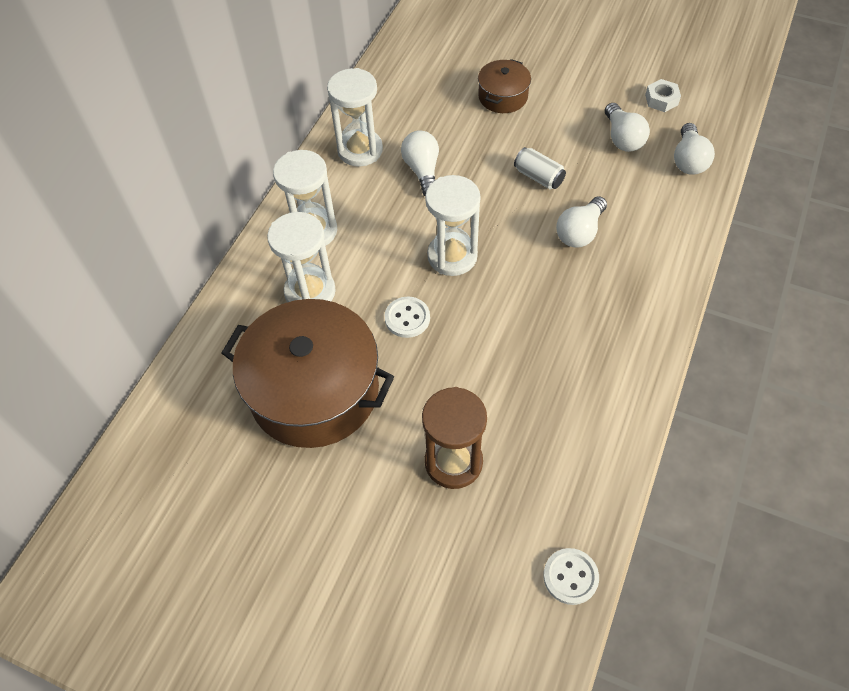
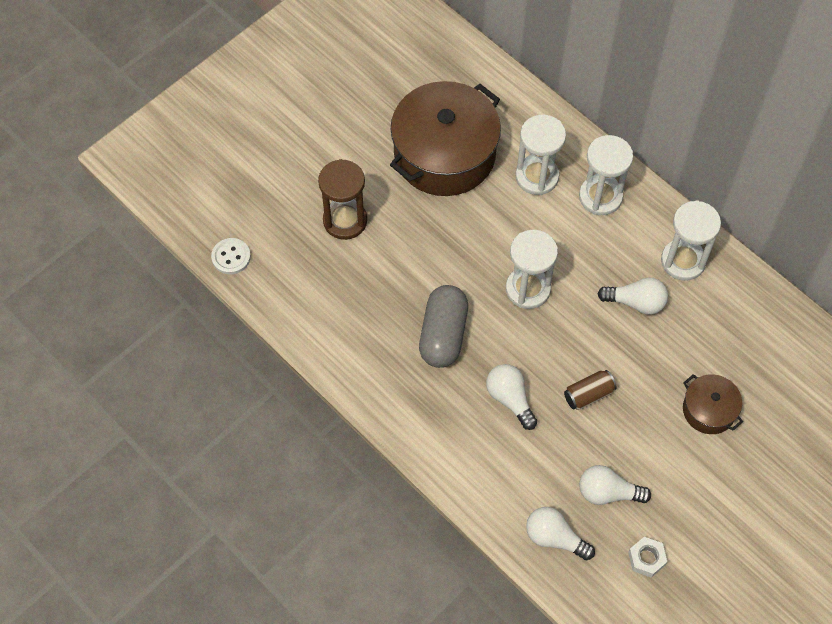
camera: 110 degrees right, 5 degrees up
white button [385,297,430,338] -> none
white can [514,147,566,189] -> brown can [564,370,617,410]
none -> grey capsule [419,285,468,368]

